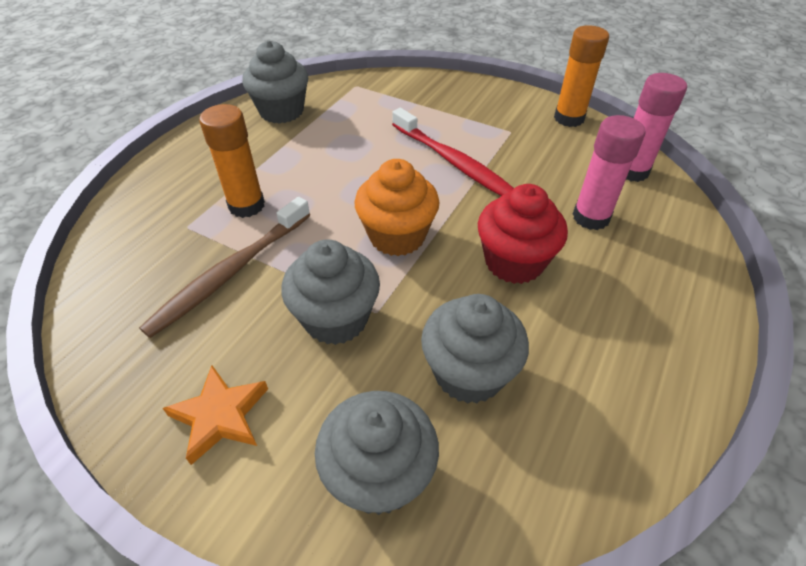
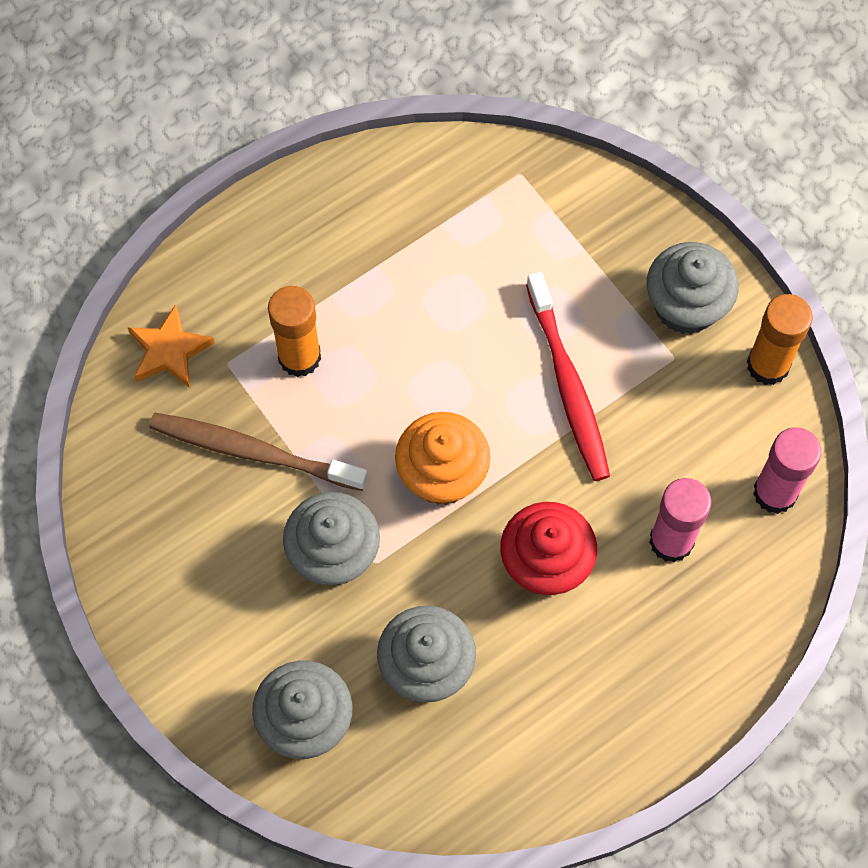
camera: 25 degrees right, 20 degrees up
brown toothbrush [139,197,310,338] -> brown toothbrush turned 45 degrees clockwise [149,413,368,491]
orange star [163,365,268,465] -> orange star moved to [127,304,215,388]
grey cupcake [242,40,308,124] -> grey cupcake moved to [647,242,739,334]

